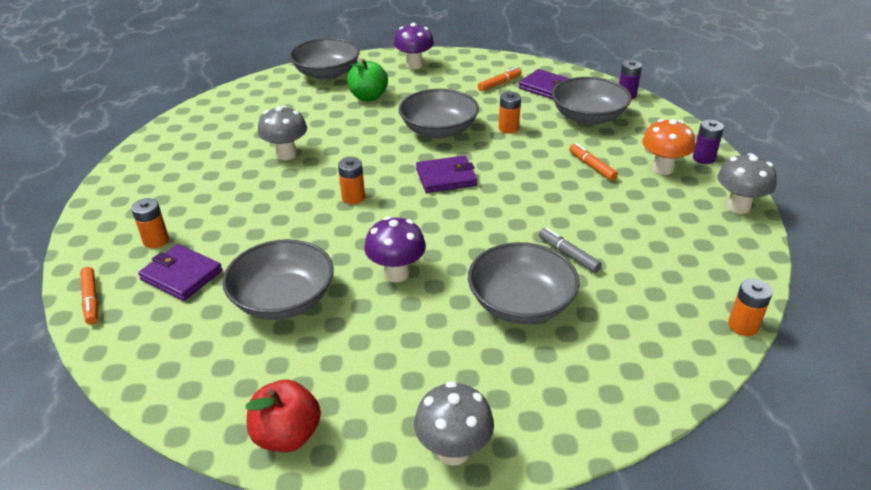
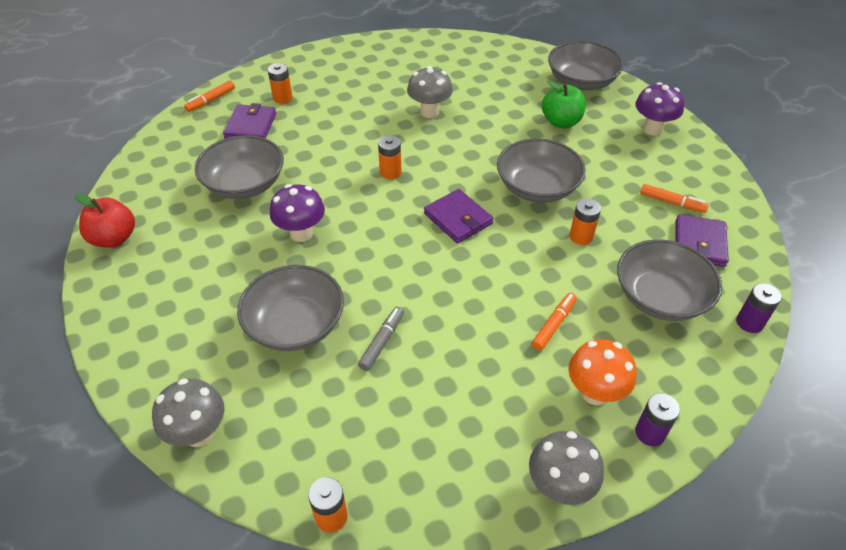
camera: 65 degrees right, 10 degrees up
grey mushroom [414,381,494,466] -> grey mushroom moved to [152,378,225,447]

